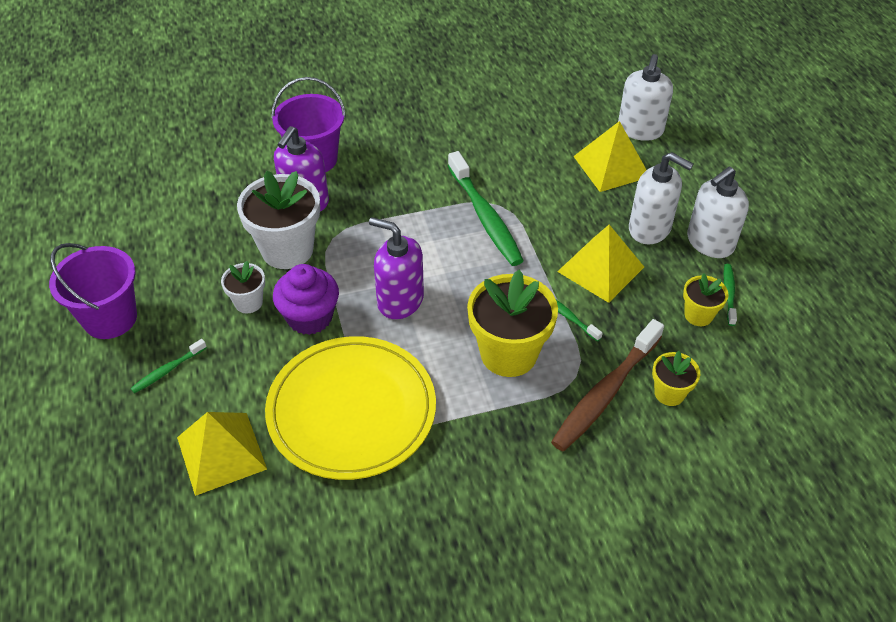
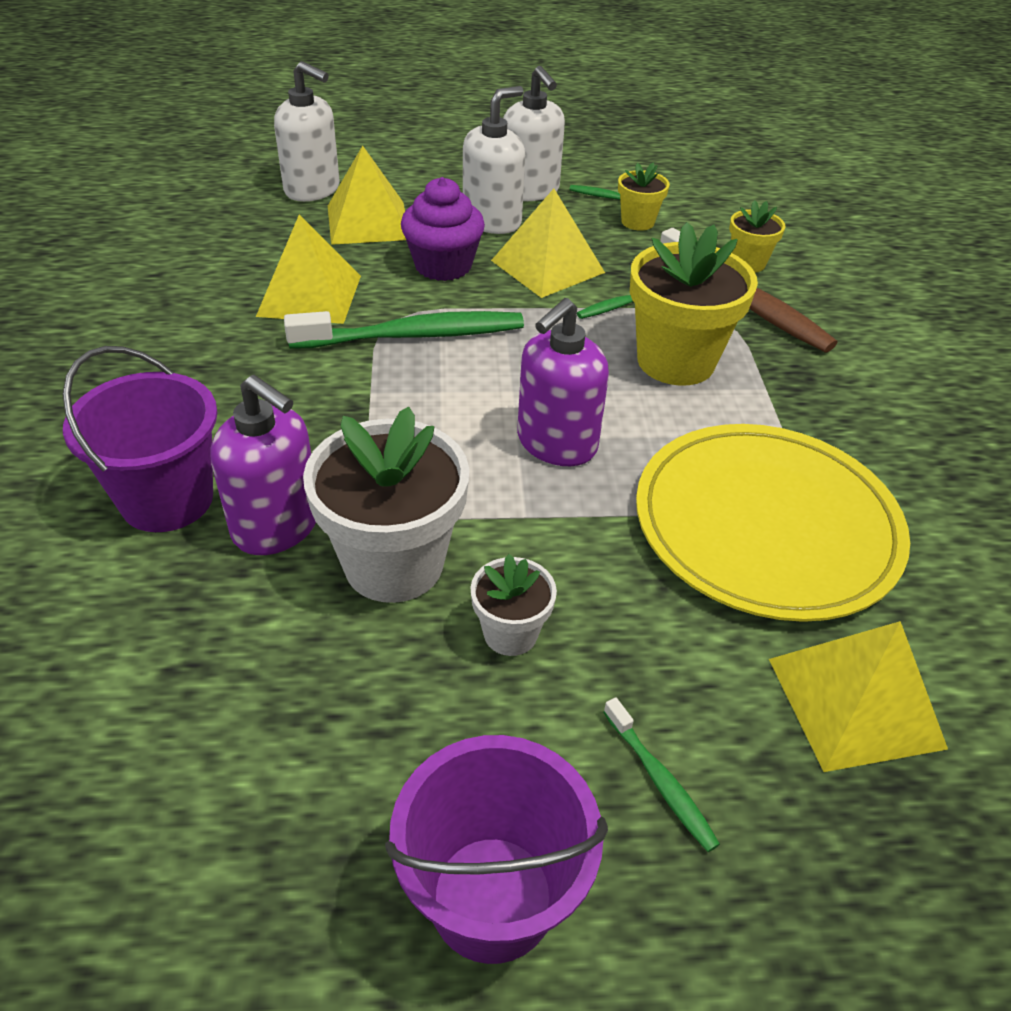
camera: 80 degrees left, 5 degrees down
purple cupcake [273,264,339,335] -> purple cupcake moved to [401,177,485,281]
none -> yellow pyramid [256,215,361,324]

